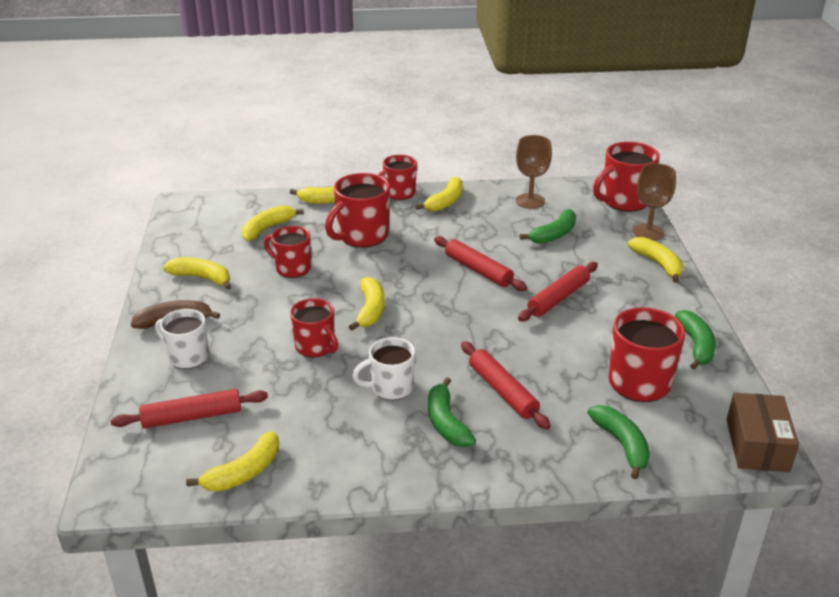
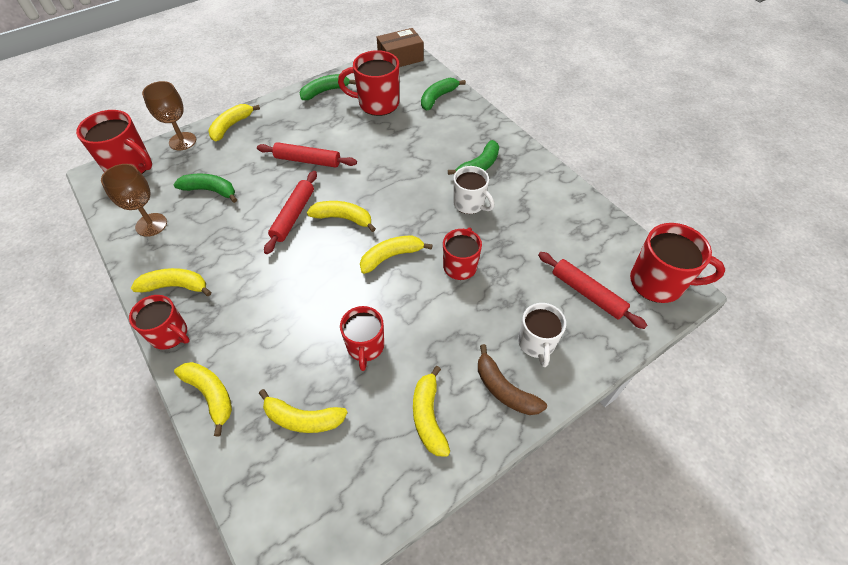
camera: 120 degrees left, 20 degrees up
yellow banana [186,431,279,492] -> yellow banana moved to [307,201,376,232]
red mug [325,173,390,247] -> red mug moved to [630,223,725,303]
red rolling pin [461,341,551,429] -> none

